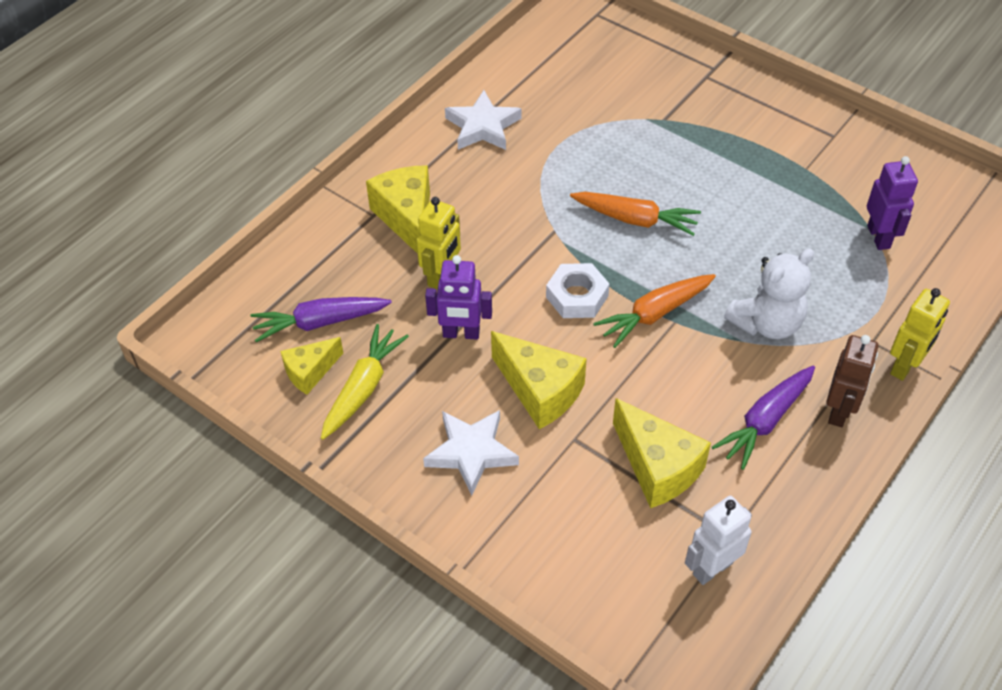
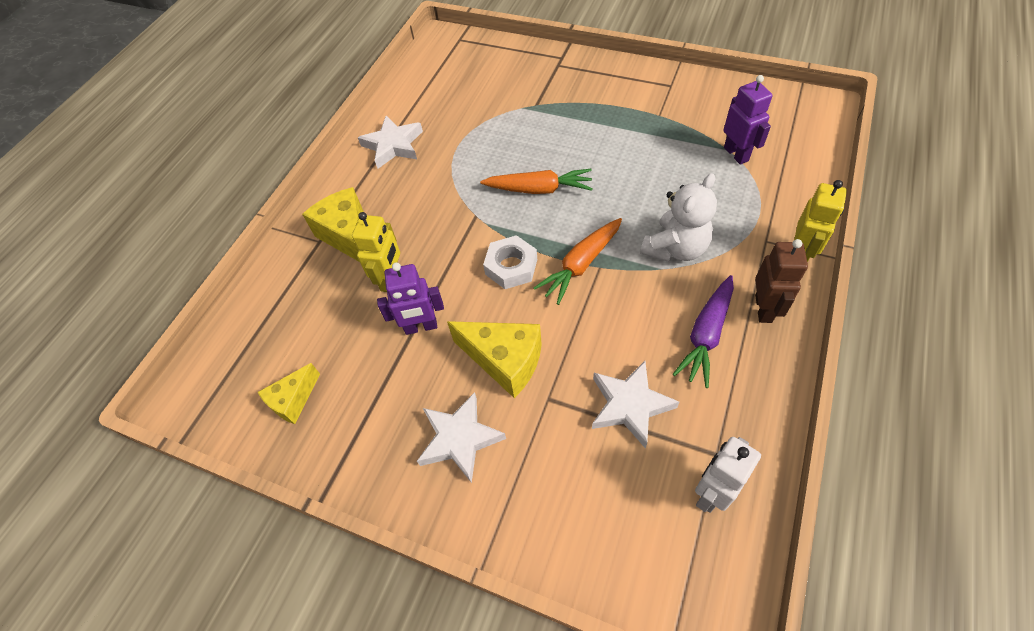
camera: 10 degrees left, 5 degrees up
purple carrot [250,297,392,343] -> none
yellow carrot [321,324,409,440] -> none
yellow cheese [613,398,711,508] -> white star [592,361,679,449]

